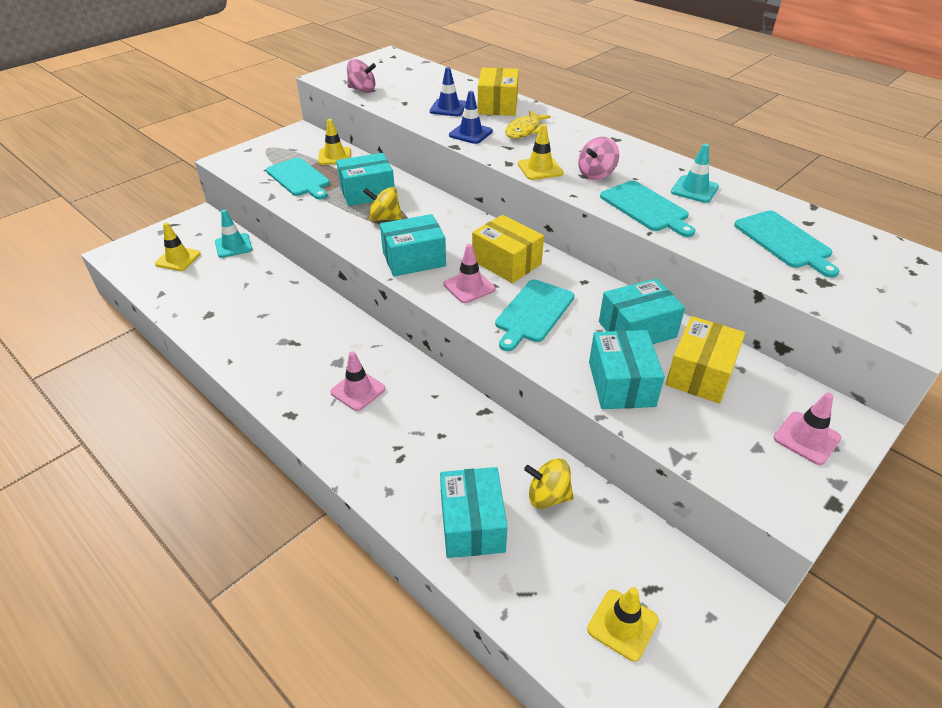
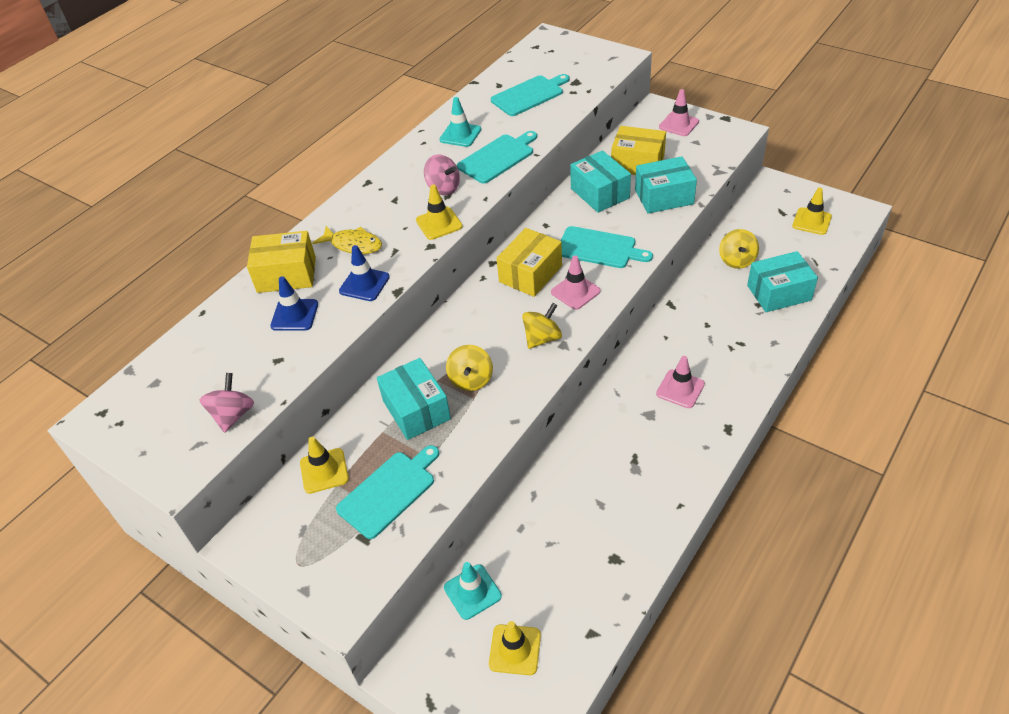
camera: 95 degrees left, 5 degrees up
turquoise box [380,214,446,276] -> yellow spinning top [522,303,562,349]

